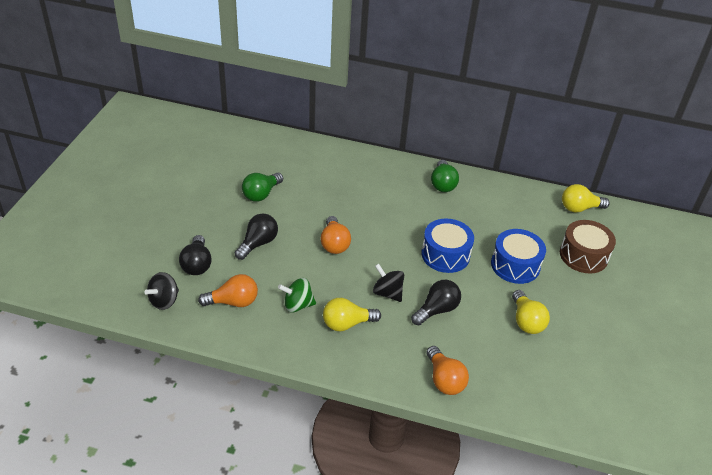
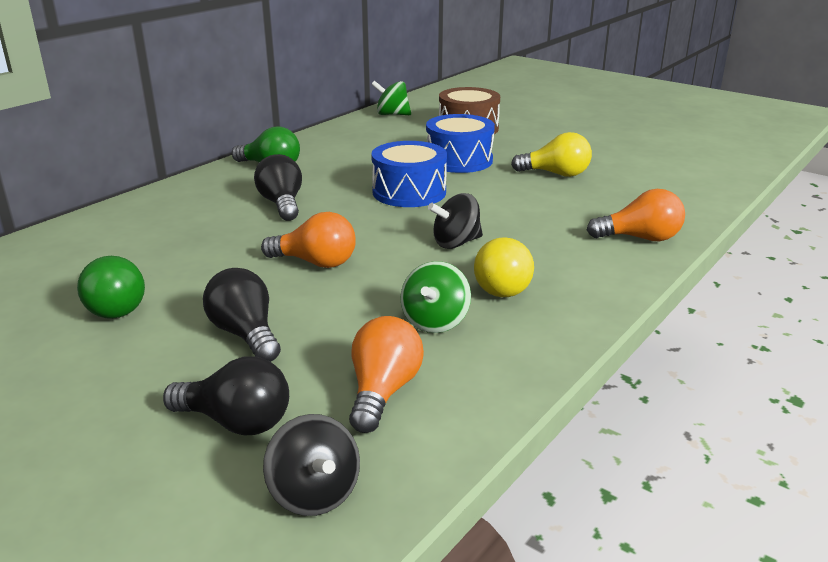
camera: 65 degrees left, 15 degrees down
black light bulb [411,280,461,326] -> black light bulb moved to [254,154,302,221]
yellow light bulb [562,184,610,213] -> green spinning top [371,81,411,115]

